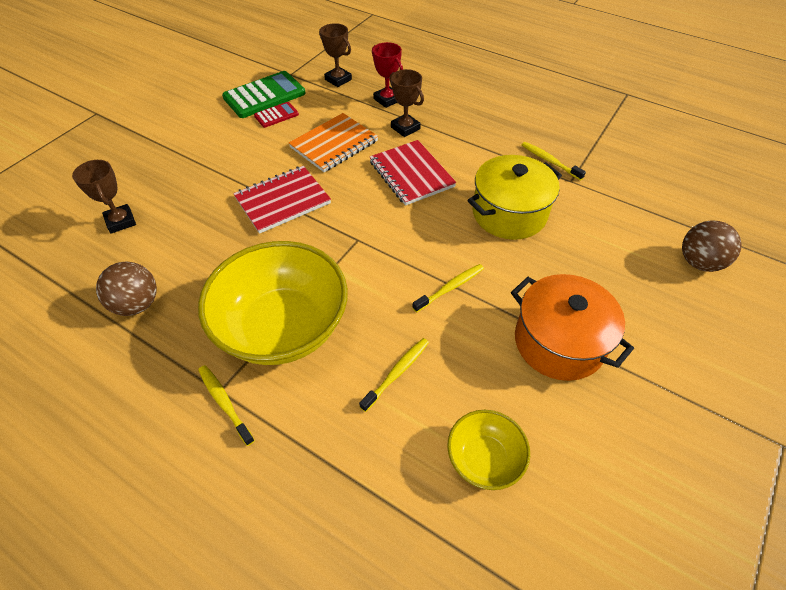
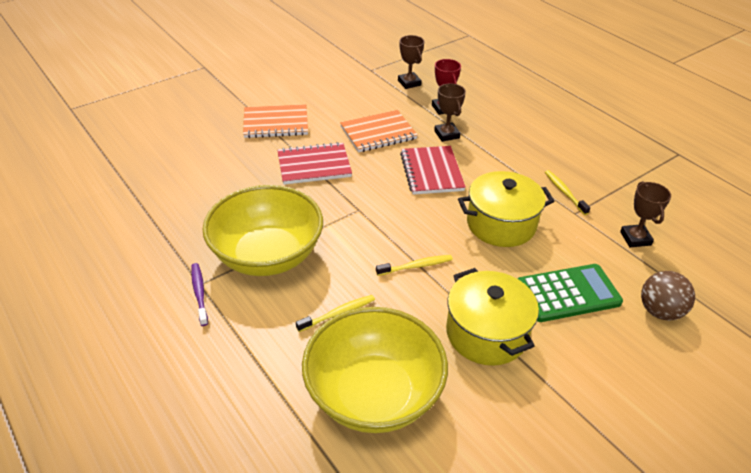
camera: 20 degrees right, 10 degrees down
brown trophy [72,160,136,234] -> brown trophy moved to [620,181,671,247]
brown ball [96,262,157,316] -> none
yellow toothbrush [198,365,255,446] -> purple toothbrush [191,263,208,326]
green calculator [222,71,305,118] -> green calculator moved to [518,264,623,322]
red calculator [254,102,299,128] -> none
yellow bowl [447,410,530,490] -> yellow bowl [302,307,448,433], size x2.04
orange pot [511,274,634,381] -> yellow pot [446,268,539,366]
none -> orange notebook [243,104,308,138]

